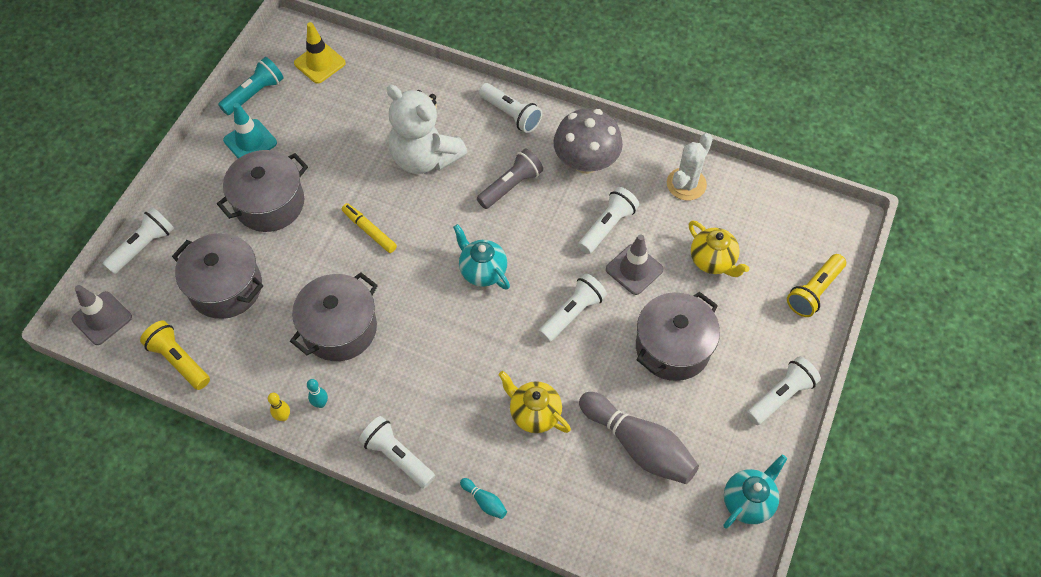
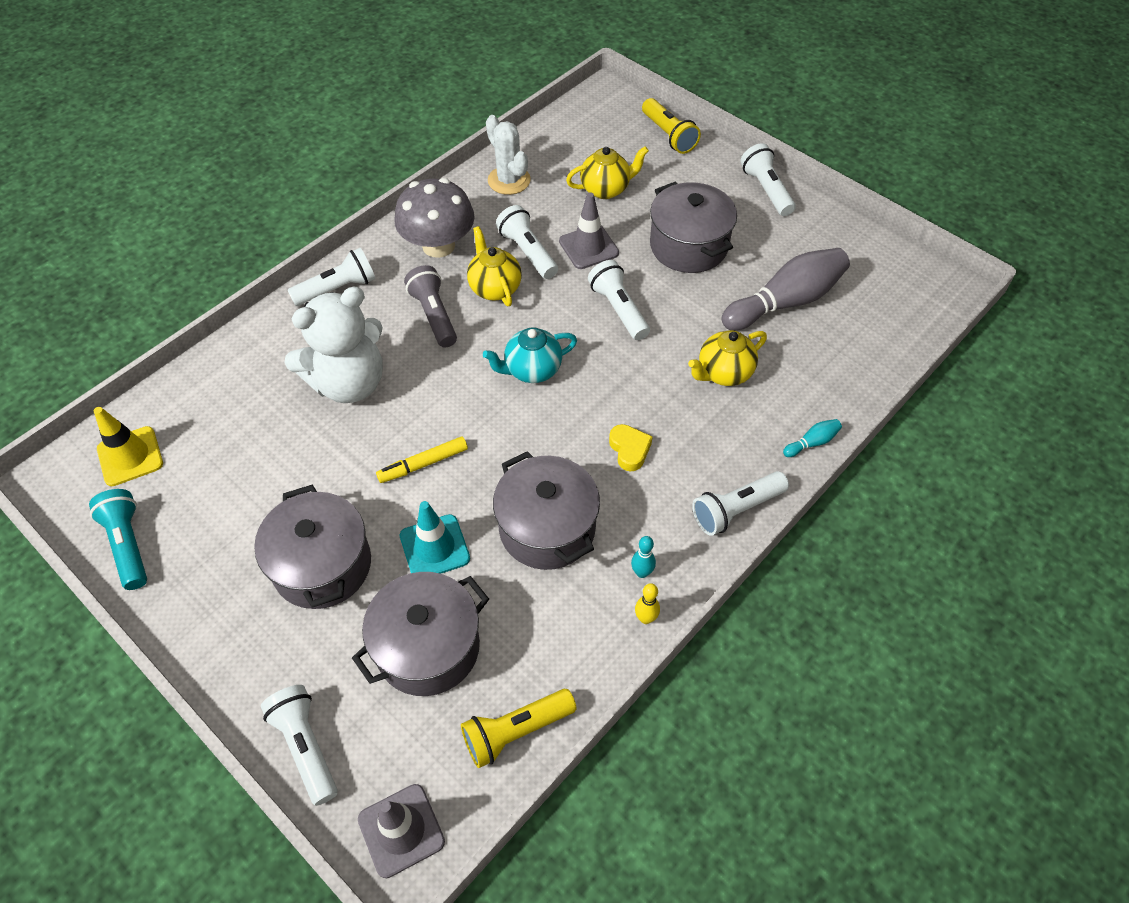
camera: 70 degrees left, 5 degrees down
turquoise traffic cone [223,103,277,159] -> turquoise traffic cone moved to [400,501,470,574]
turquoise teapot [723,455,787,529] -> none
none -> yellow teapot [467,226,522,306]
none -> yellow heart [609,424,653,472]

